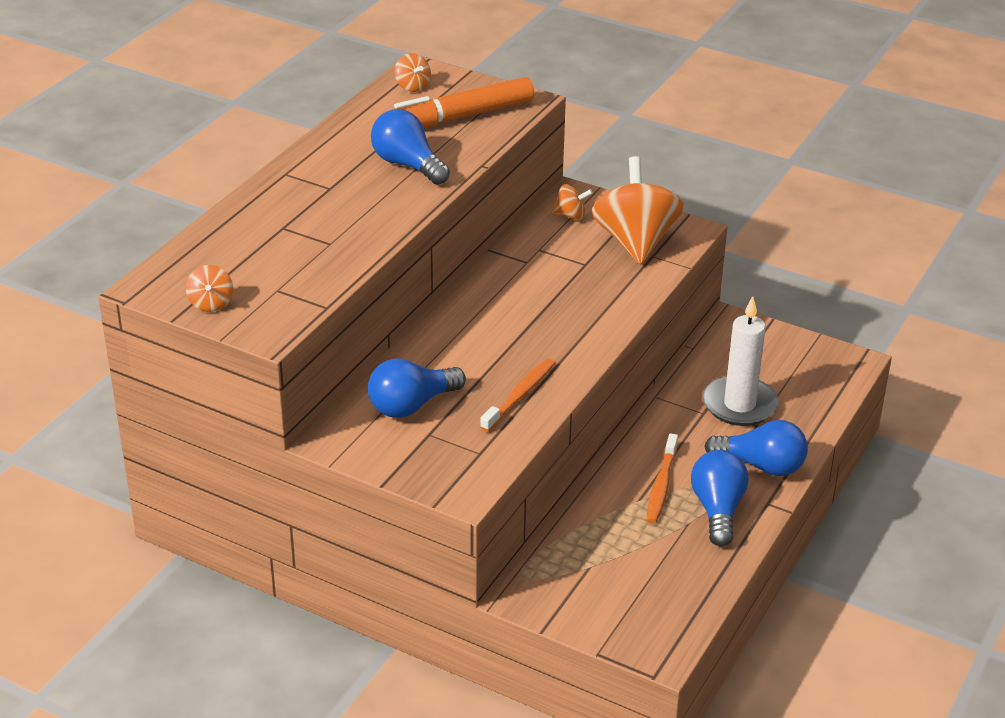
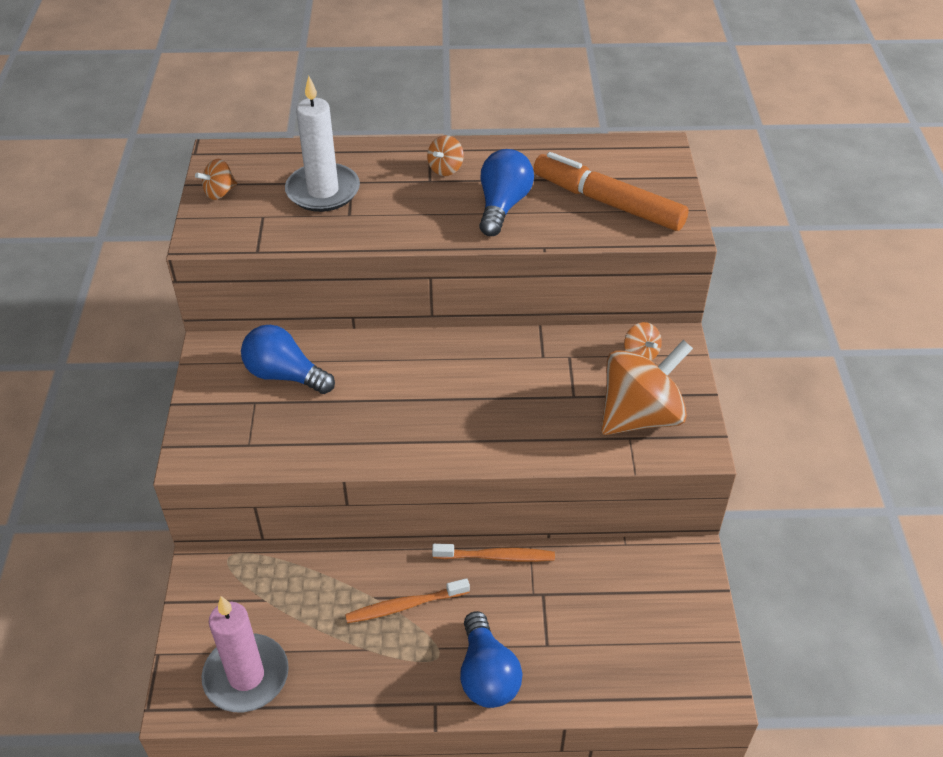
camera: 60 degrees right, 10 degrees up
orange spinning top [394,53,431,92] -> orange spinning top moved to [427,135,464,176]
orange toothbrush [480,359,555,432] -> orange toothbrush moved to [432,544,555,562]
blue light bulb [691,450,749,547] -> none
white candle [702,296,779,426] -> white candle moved to [285,76,360,212]
none -> pink candle [201,596,289,712]

